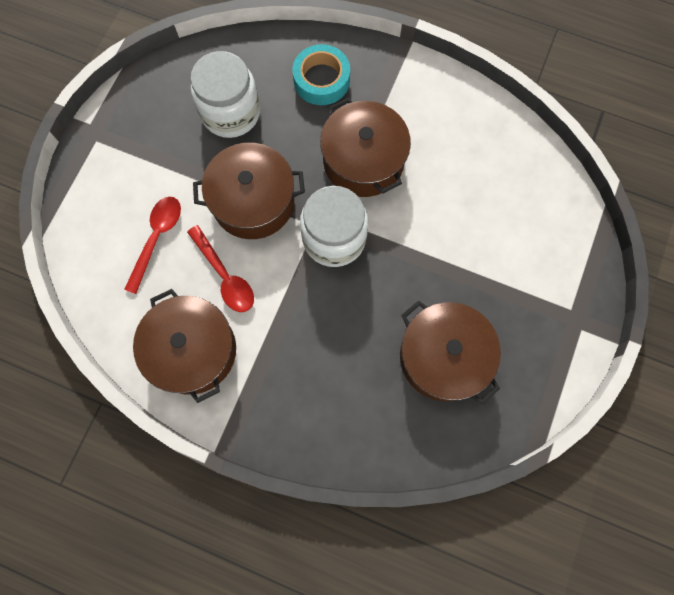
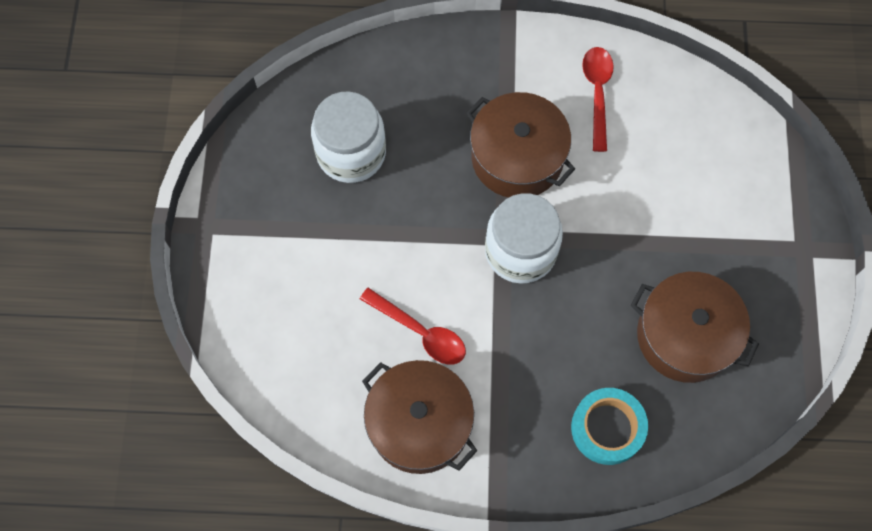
camera: 20 degrees left, 5 degrees down
red spoon [124,197,181,294] -> red spoon moved to [582,47,614,152]
brown pot [193,143,305,239] -> none
turquoise tape [293,44,350,105] -> turquoise tape moved to [571,388,648,465]

